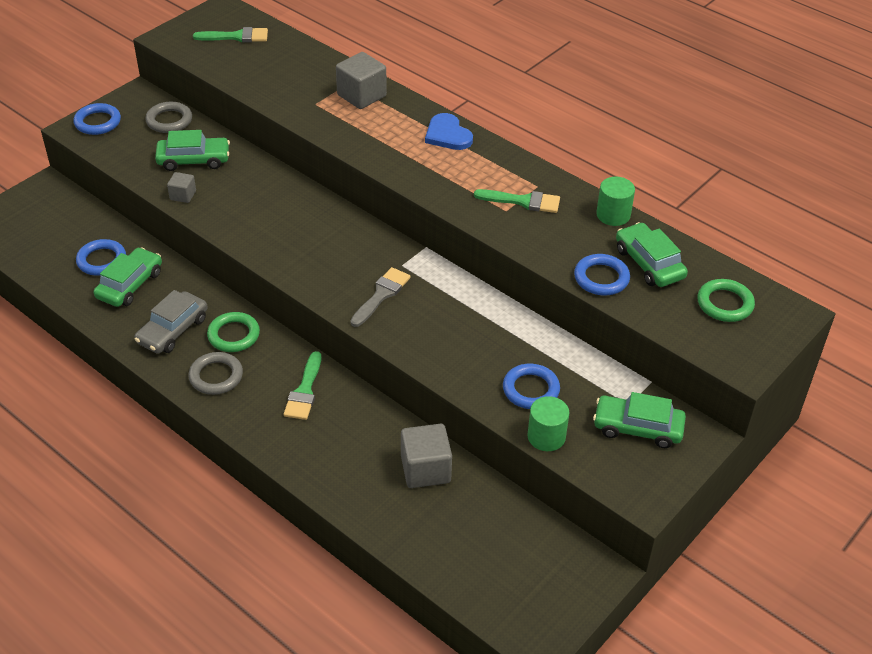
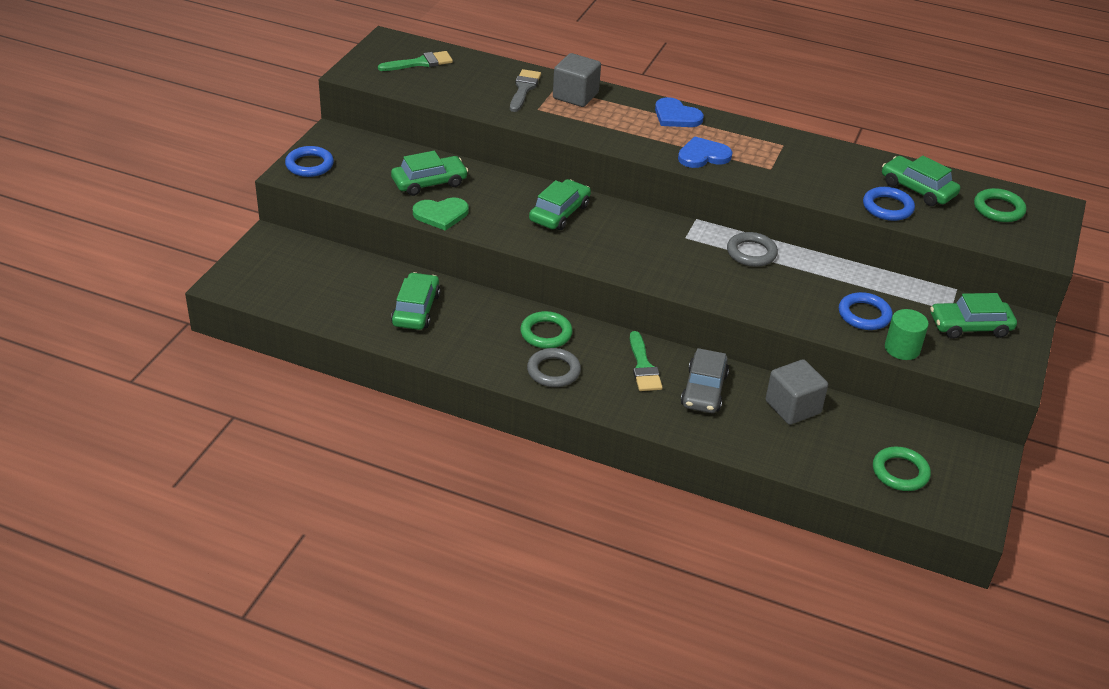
camera: 20 degrees left, 5 degrees down
blue ring [76,239,126,276] -> none
grey car [134,290,207,354] -> grey car moved to [681,348,729,413]
grey ring [145,102,192,133] -> grey ring moved to [727,232,778,267]
grey cube [167,172,196,203] -> green heart [413,197,469,231]
grey brush [350,267,411,327] -> grey brush moved to [510,69,541,112]
green brush [474,189,560,213] -> none
green cylinder [596,177,635,226] -> none
none -> green car [529,179,591,230]
none -> blue heart [678,137,733,168]
none -> green ring [873,447,931,491]

